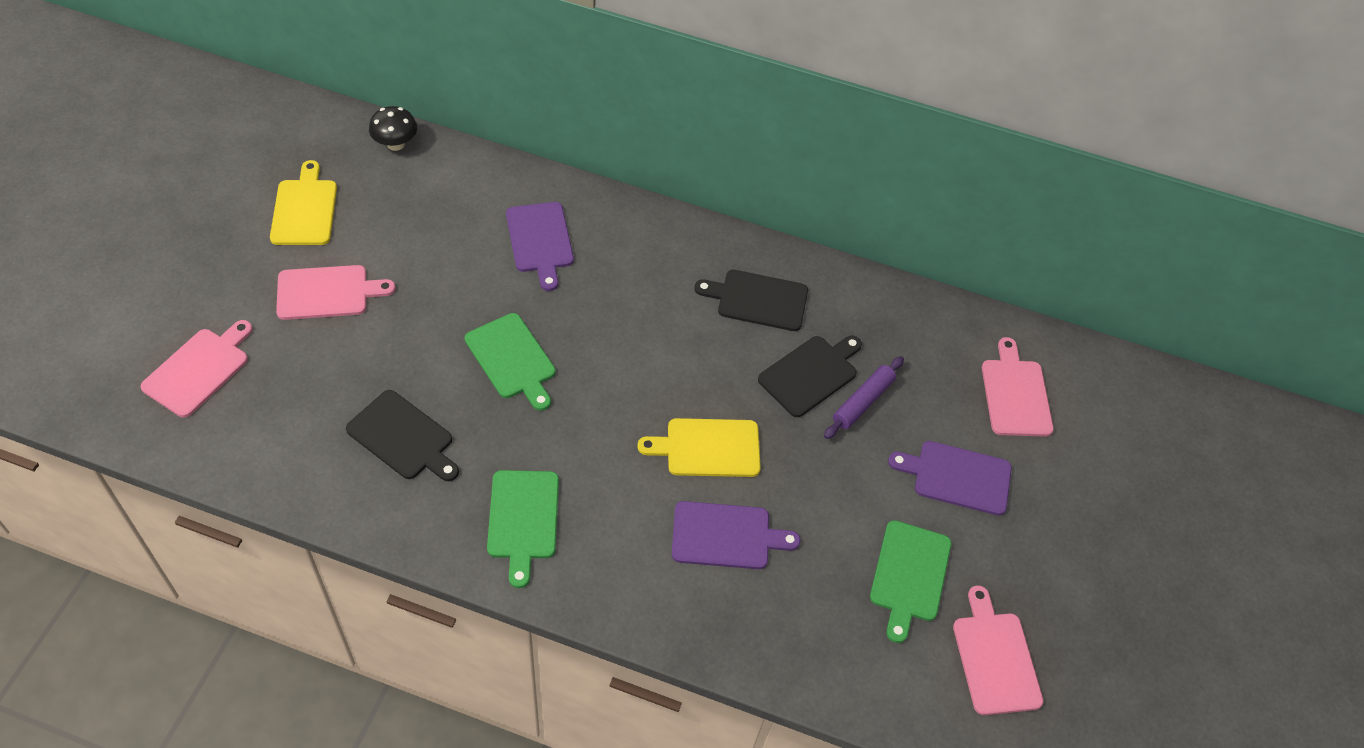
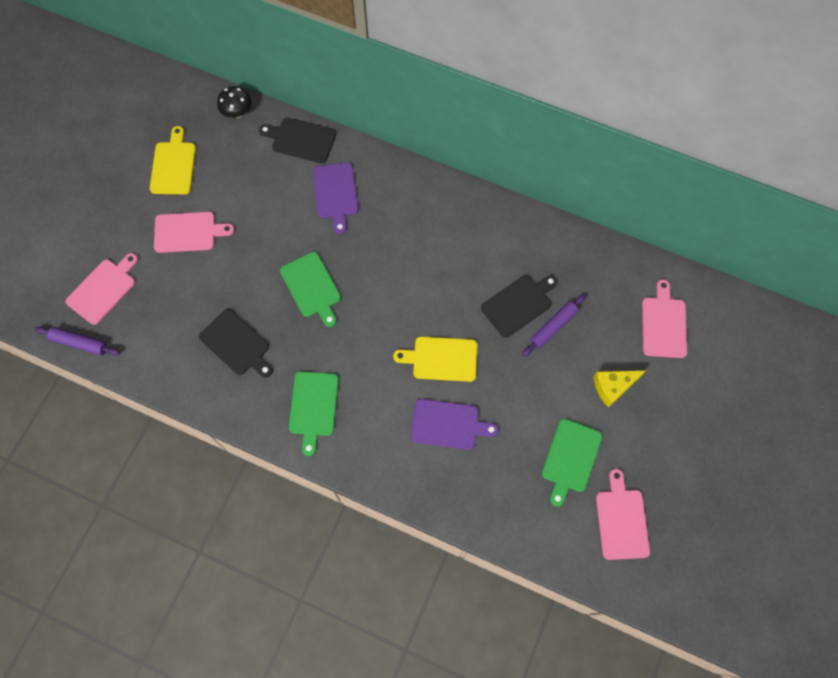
camera: 10 degrees right, 15 degrees up
black cutting board [695,270,808,331] -> black cutting board moved to [259,118,336,163]
purple cutting board [888,441,1012,516] -> yellow cheese [593,370,646,408]
none -> purple rolling pin [34,326,120,356]

